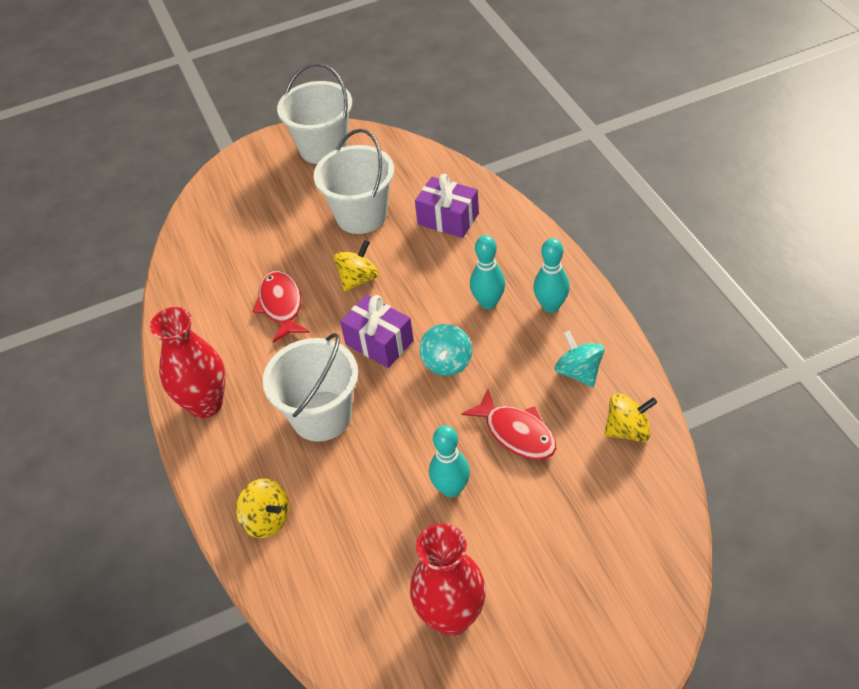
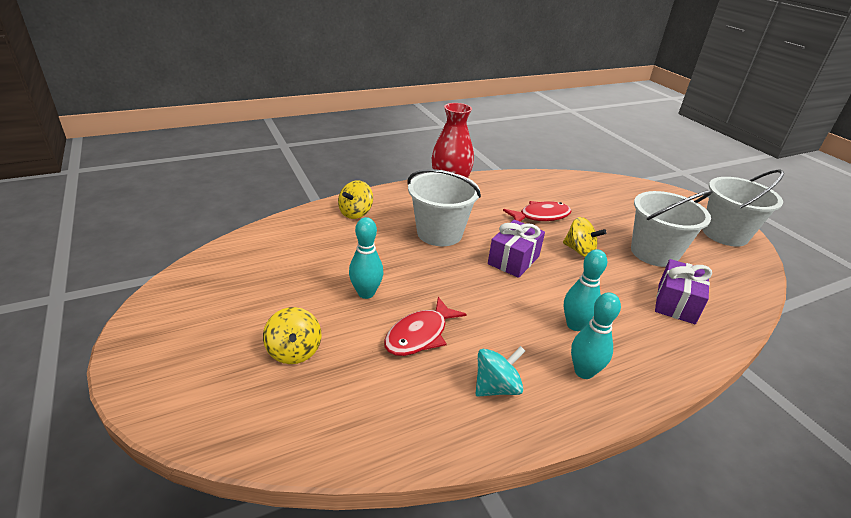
camera: 80 degrees right, 15 degrees down
red vase [410,523,486,636] -> none
turquoise spinning top [419,324,472,376] -> none
yellow spinning top [604,393,657,442] -> yellow spinning top moved to [263,307,321,364]

